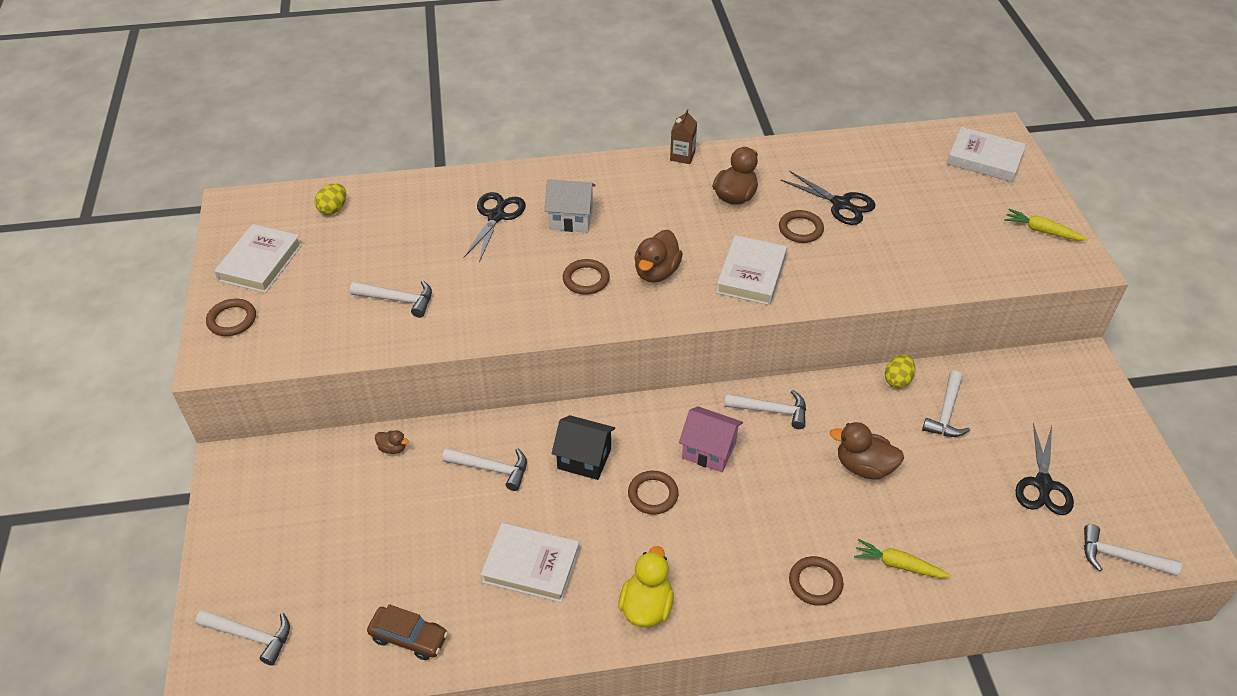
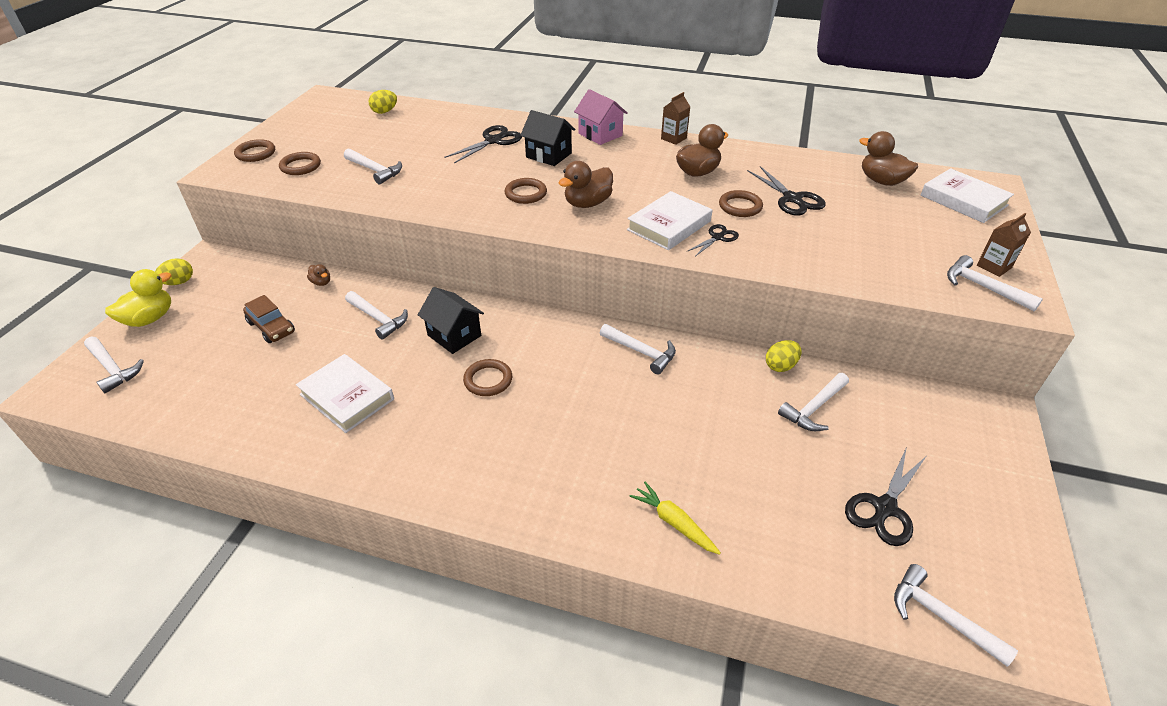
camera: 25 degrees right, 5 degrees down
white book [214,224,302,293] -> none
brown car [367,604,448,660] -> brown car moved to [243,295,295,343]
white house [544,179,596,233] -> black house [520,110,575,166]
yellow duck [619,546,674,627] -> yellow duck moved to [105,269,172,327]
pink house [679,406,743,472] -> pink house moved to [574,89,628,145]
brown ring [789,556,843,606] -> brown ring moved to [279,152,321,175]
brown duck [830,422,904,479] -> brown duck moved to [859,131,918,186]
yellow carrot [1004,209,1088,241] -> brown carton [977,213,1031,277]
none -> yellow egg [155,258,193,285]
none -> black scissors [688,224,739,256]
none -> white hammer [947,255,1043,311]

